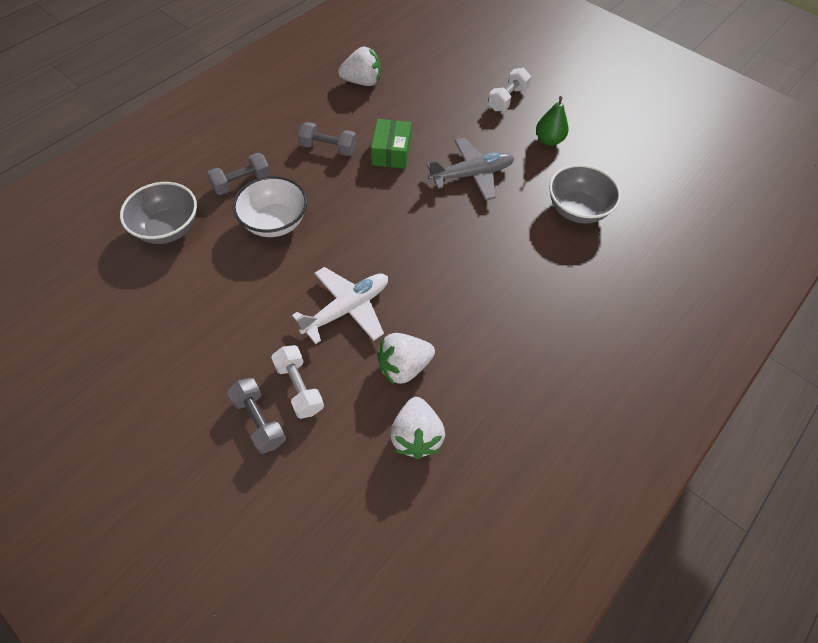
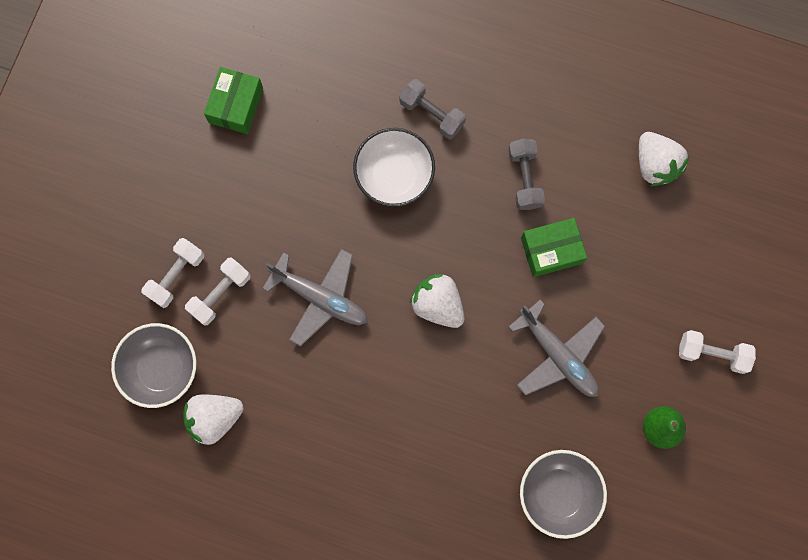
camera: 70 degrees right, 20 degrees up
grey bowl [120,182,197,244] -> grey bowl moved to [111,323,196,408]
grey dumbbell [227,378,286,454] -> white dumbbell [142,238,204,308]
white plane [292,267,388,344] -> grey plane [262,249,367,346]
white strawberry [377,333,435,385] -> white strawberry moved to [409,274,464,328]
none -> green box [204,67,263,134]

